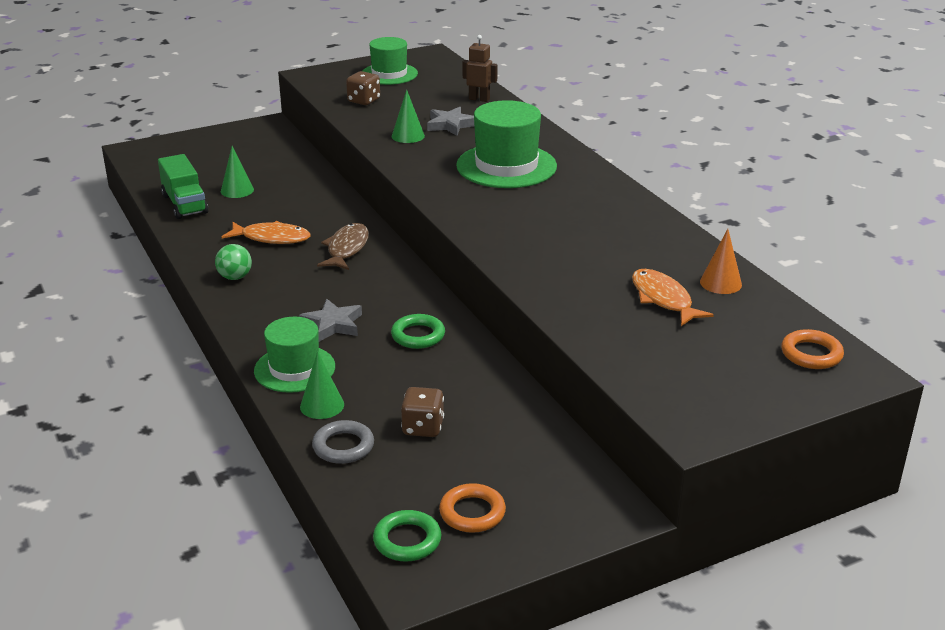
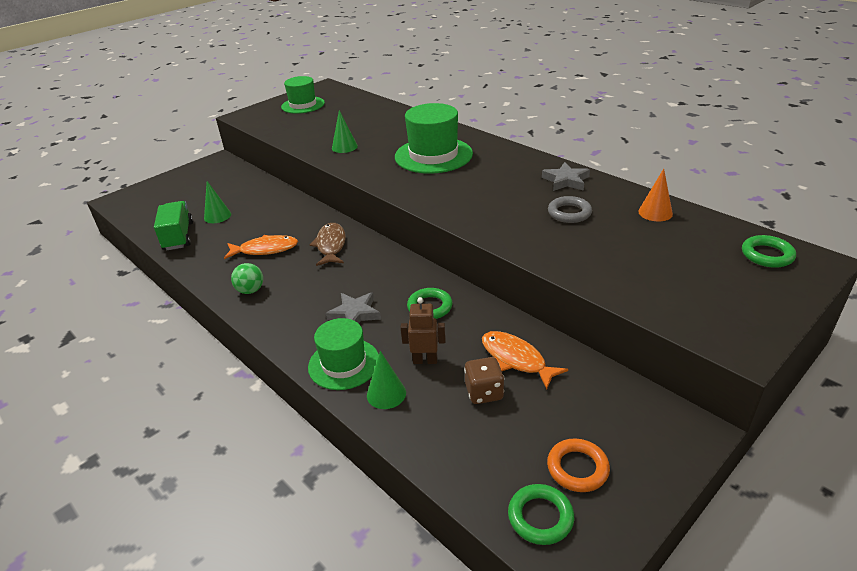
camera: 15 degrees left, 5 degrees up
green truck [158,154,208,219] -> green truck turned 150 degrees counterclockwise [154,201,193,250]
grey ring [312,420,374,464] -> grey ring moved to [548,196,592,223]
brown dice [346,71,380,105] -> none
grey star [427,107,474,136] -> grey star moved to [542,162,590,191]
brown robot [463,35,498,102] -> brown robot moved to [400,297,446,364]
orange fish [632,269,714,326] -> orange fish moved to [482,331,568,390]
orange ring [781,329,844,369] -> green ring [742,235,796,268]

